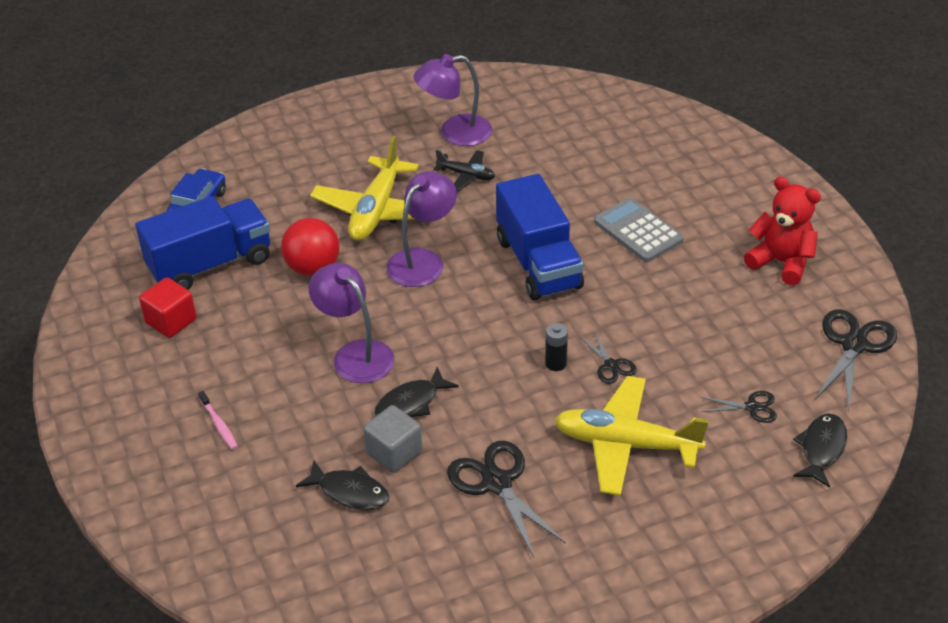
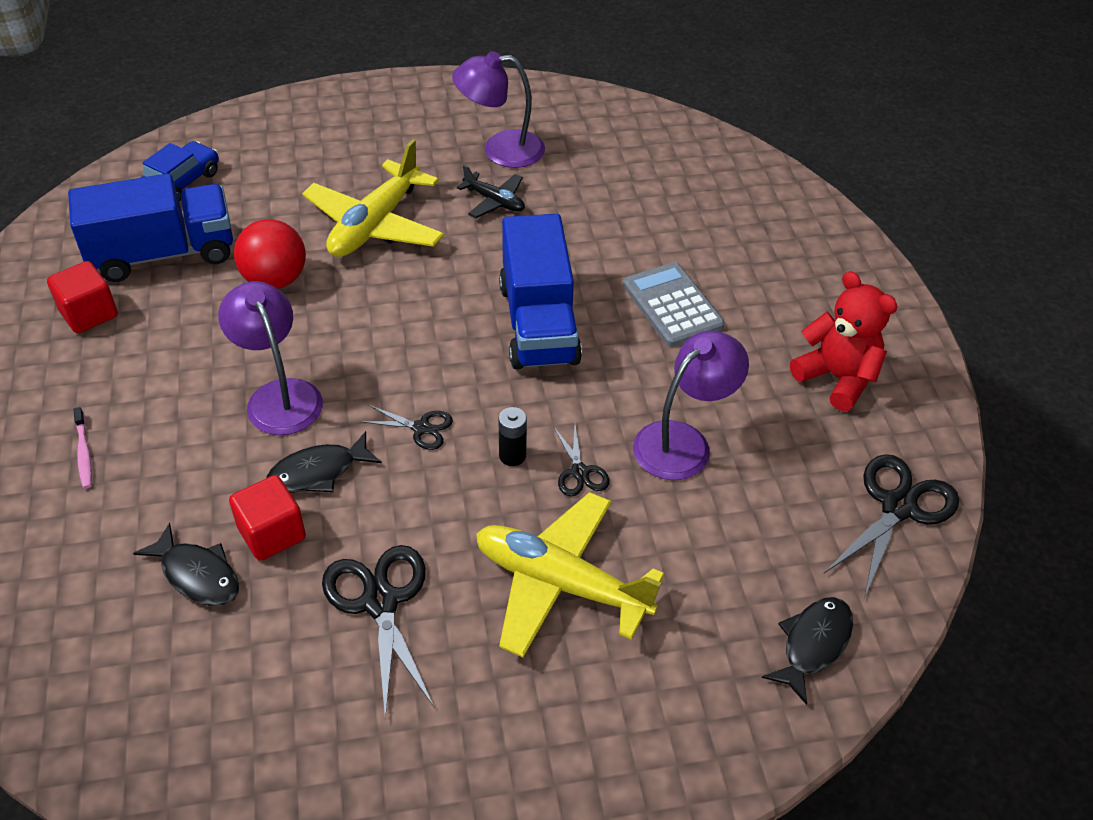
camera: 10 degrees right, 5 degrees up
grey cube [363,405,422,473] -> red cube [229,475,306,561]
purple lamp [386,171,457,287] -> purple lamp moved to [633,330,749,480]
black scissors [701,391,777,423] -> black scissors moved to [360,405,453,450]

